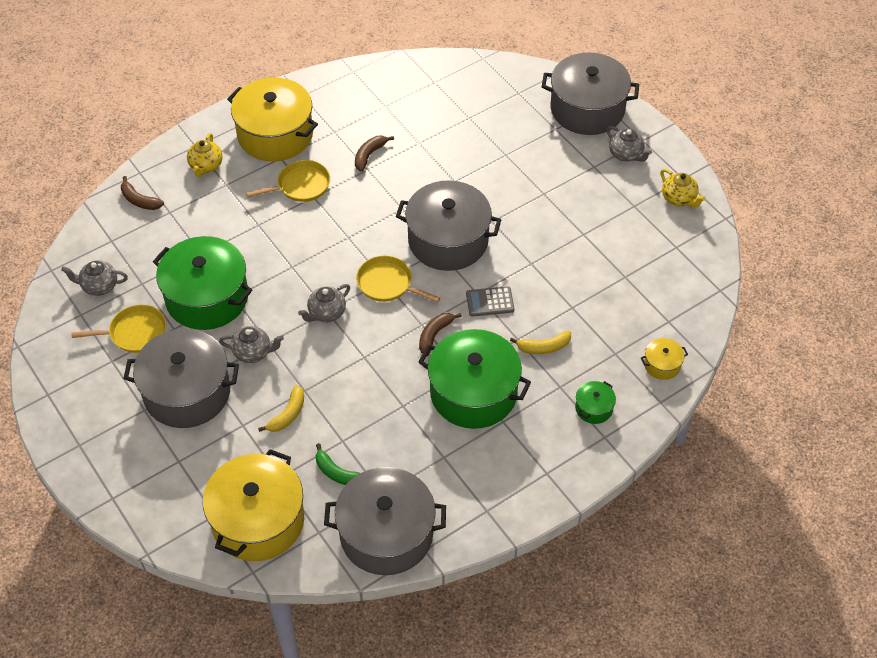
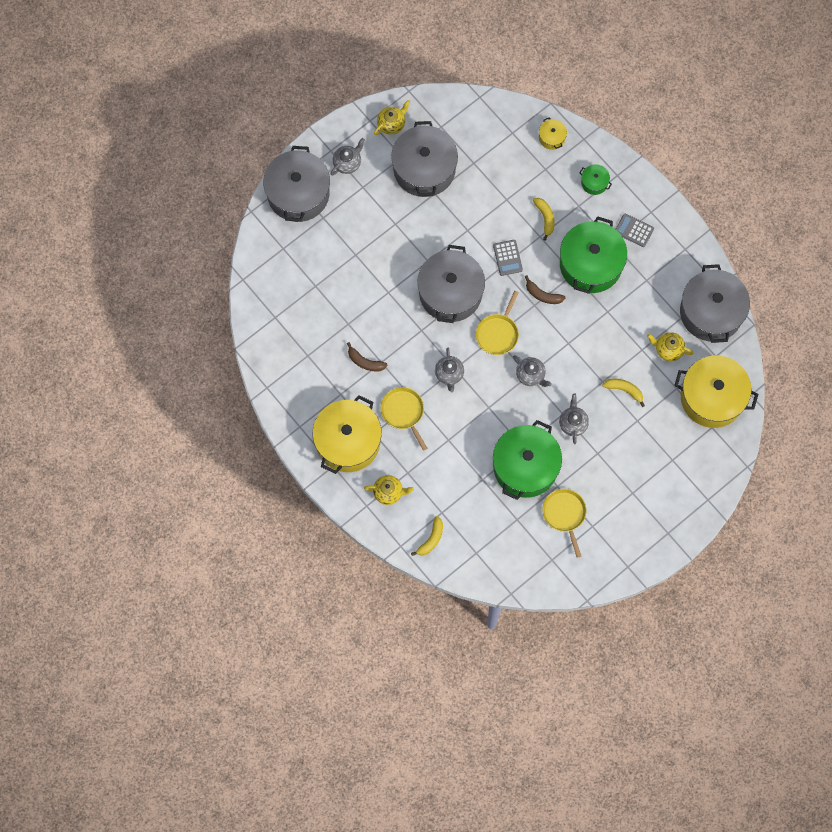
camera: 95 degrees left, 20 degrees up
grey teapot [61,260,128,296] -> grey teapot moved to [435,348,464,393]
brown banana [121,176,164,210] -> yellow banana [411,516,443,556]
grey pot [123,329,239,428] -> grey pot moved to [391,121,458,197]
green banana [316,443,360,485] -> yellow teapot [647,332,693,361]
none -> grey calculator [616,213,654,247]

